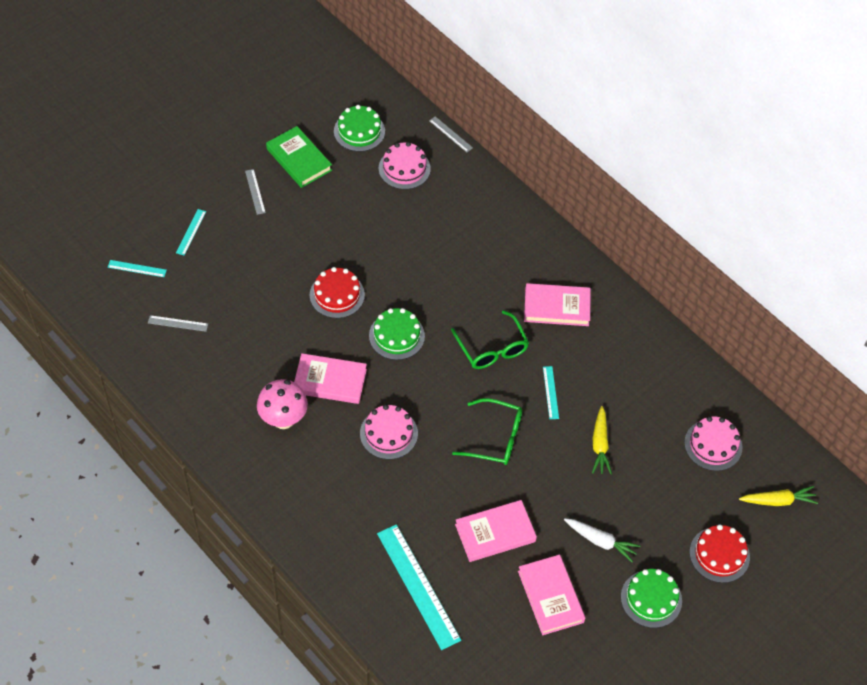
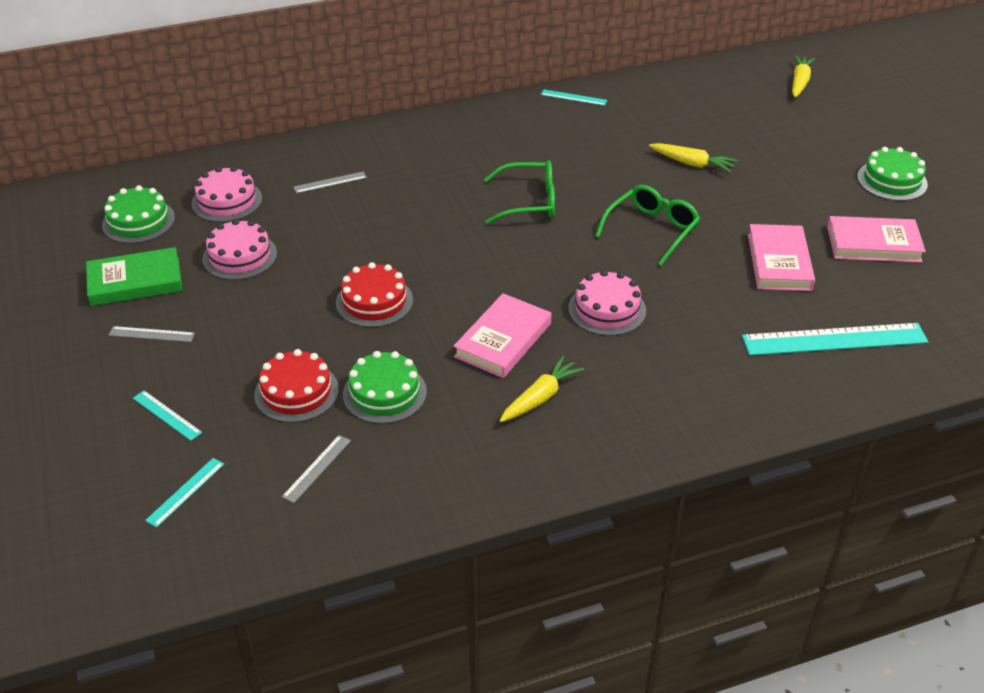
camera: 65 degrees left, 15 degrees down
pink mushroom [257,379,308,429] -> yellow carrot [500,356,584,422]
green cake [369,308,425,360] -> green cake moved to [343,351,427,424]
grey ruler [429,116,473,152] -> grey ruler moved to [293,171,367,194]
pink book [524,283,591,326] -> none
turquoise ruler [543,366,559,419] -> turquoise ruler moved to [541,89,607,106]
white carrot [564,518,640,562] -> none
pink cake [684,416,742,471] -> pink cake moved to [202,219,277,280]
red cake [690,525,750,583] -> red cake moved to [254,349,339,423]

